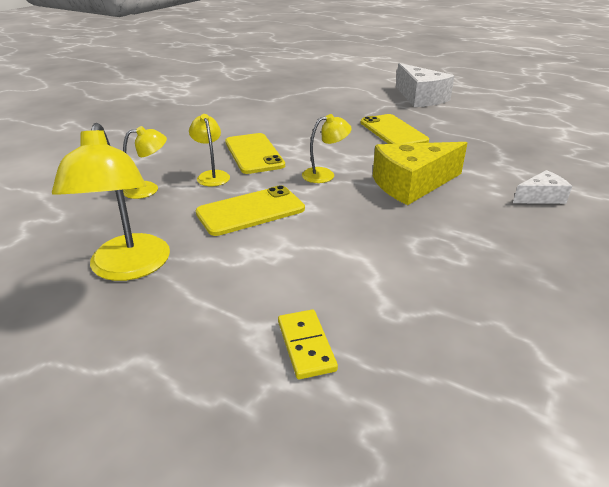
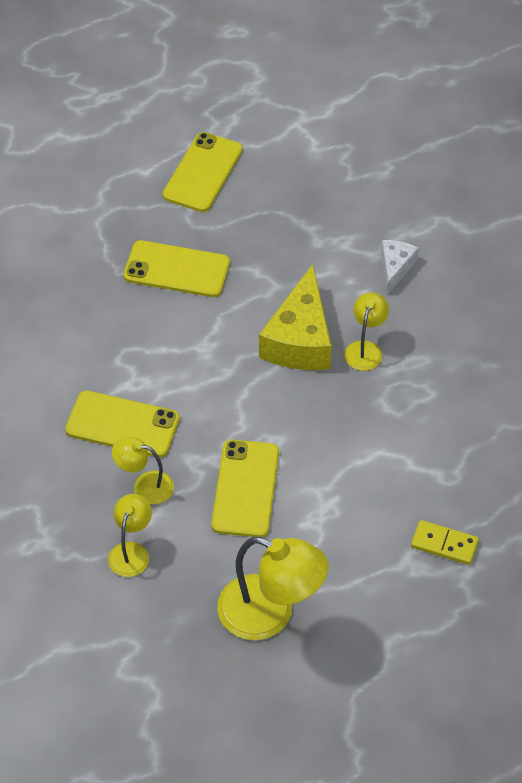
camera: 55 degrees left, 20 degrees up
yellow lamp [302,114,352,183] -> yellow lamp moved to [344,292,389,371]
white cheese [396,63,454,107] -> none
none -> yellow phone [163,132,243,212]

